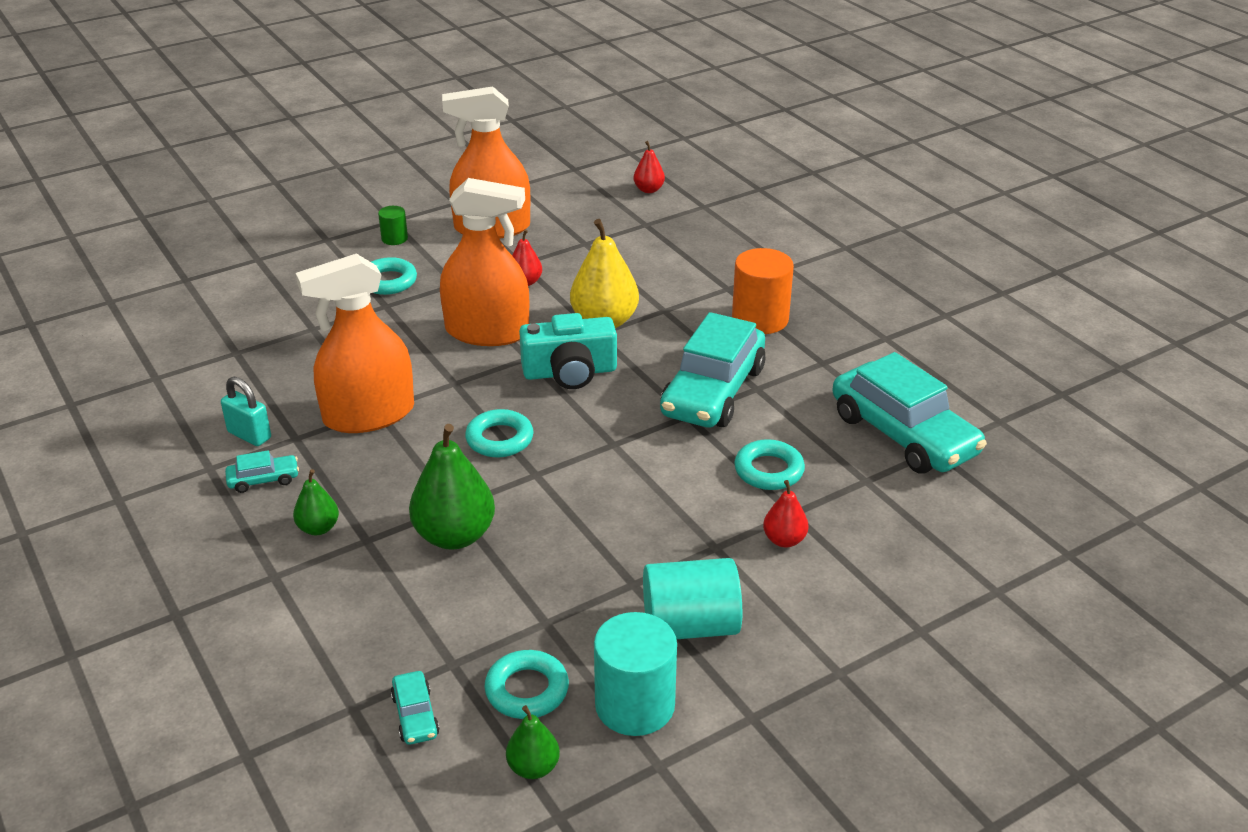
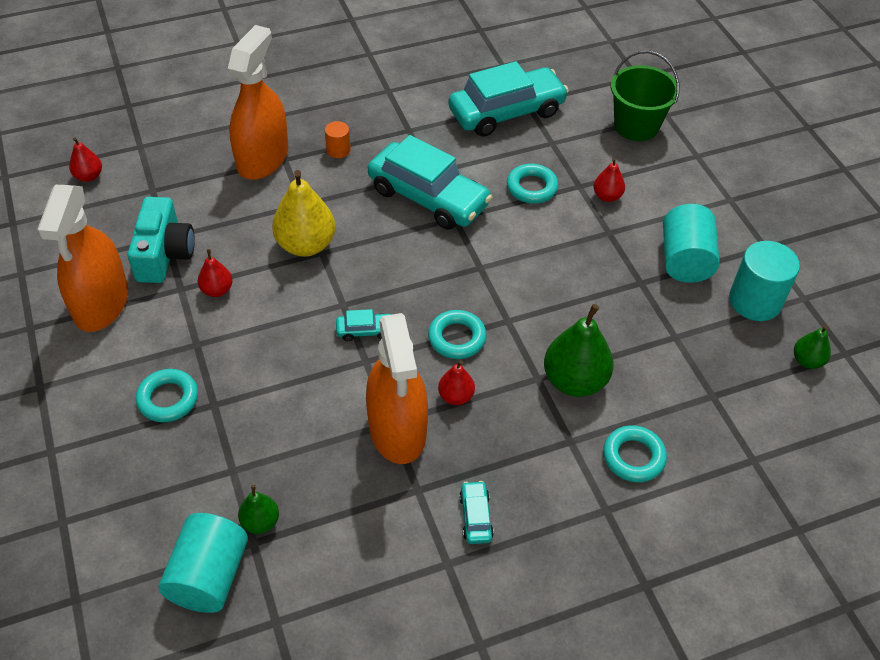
camera: 80 degrees left, 15 degrees up
turquoise padlock [221,377,271,446] -> none
green pear [293,469,339,535] -> green pear moved to [238,485,279,534]
green cylinder [378,206,408,245] -> none
turquoise car [391,671,439,745] -> turquoise car moved to [336,309,392,341]
orange spray bottle [440,178,529,346] -> orange spray bottle moved to [228,25,288,180]
turquoise ring [484,650,569,719] -> turquoise ring moved to [603,425,667,482]
turquoise camera [519,313,617,389] -> turquoise camera moved to [128,197,195,283]
orange cylinder [732,248,794,334] -> orange cylinder [325,121,350,158], size x0.51
none -> turquoise cylinder [159,513,248,613]
none -> red pear [438,361,475,405]
none -> green bucket [611,51,680,141]

